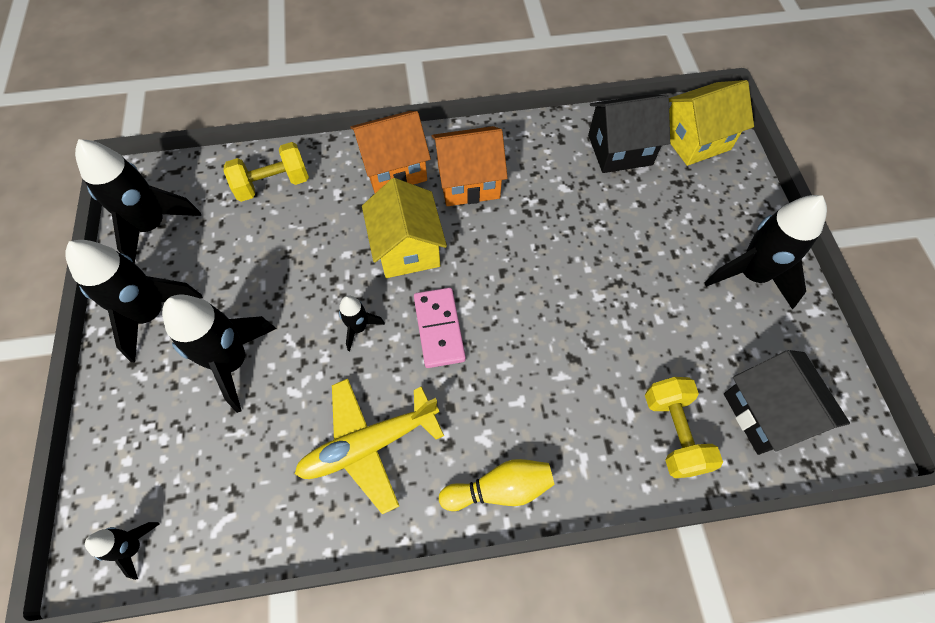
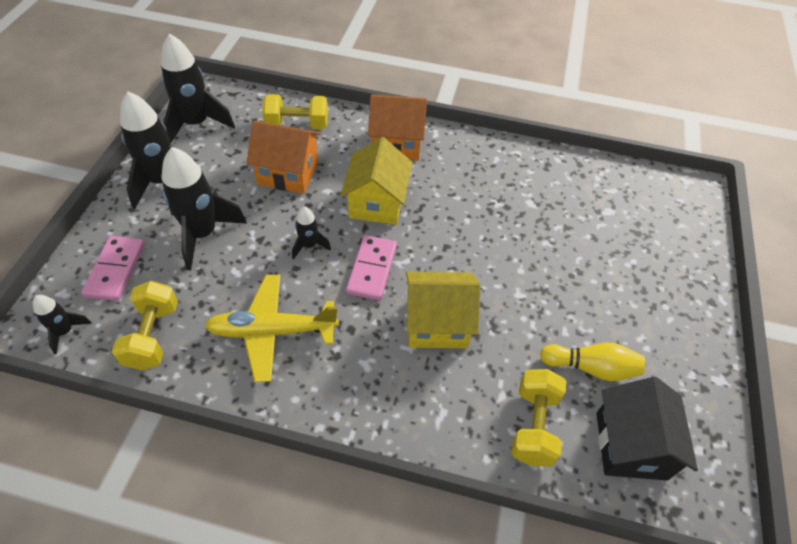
camera: 20 degrees right, 10 degrees down
orange house [432,126,508,206] -> orange house moved to [246,121,321,194]
yellow bowling pin [439,459,555,511] -> yellow bowling pin moved to [540,343,645,381]
black house [588,95,670,173] -> none
yellow house [669,80,754,166] -> yellow house moved to [406,272,480,348]
black rocket [705,195,827,310] -> none
none -> pink domino [81,236,145,301]
none -> yellow dumbbell [112,281,178,370]

